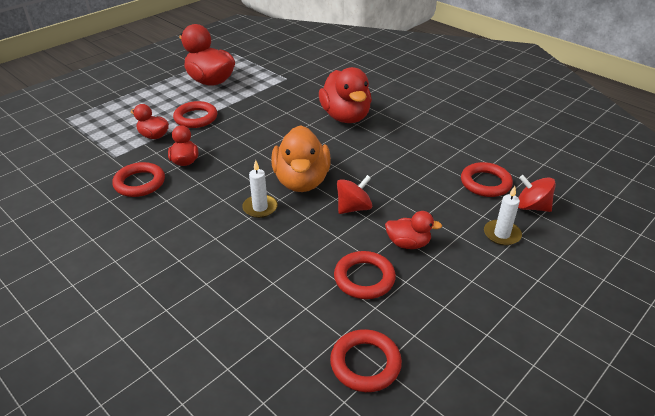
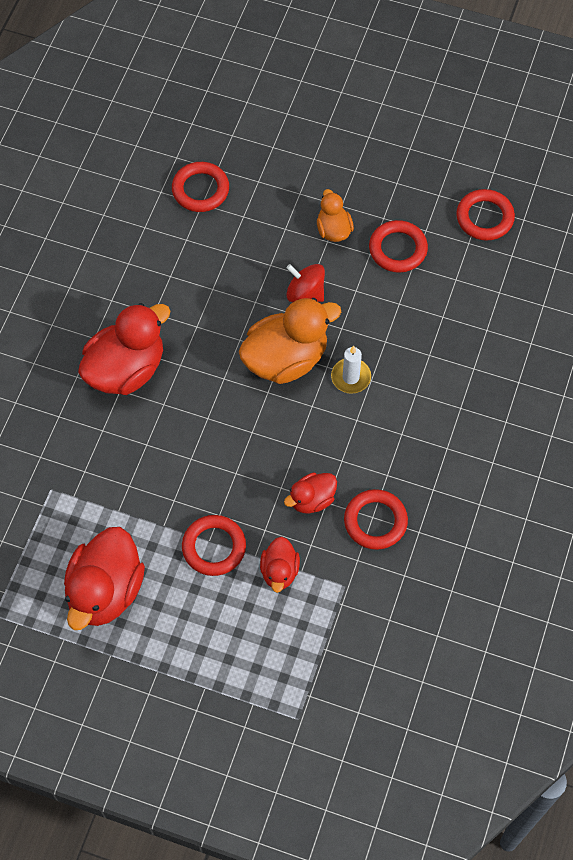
camera: 115 degrees left, 25 degrees up
red duck [385,211,442,249] -> orange duck [317,189,354,242]
white candle [484,186,522,246] -> none
red spinning top [518,175,556,212] -> none

